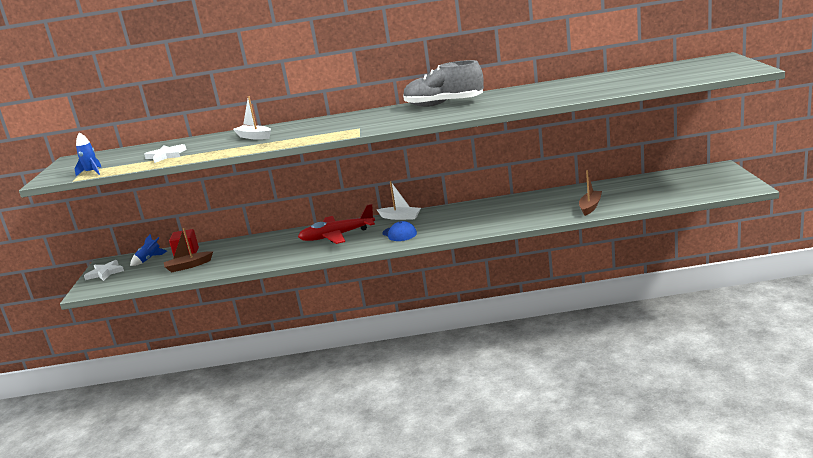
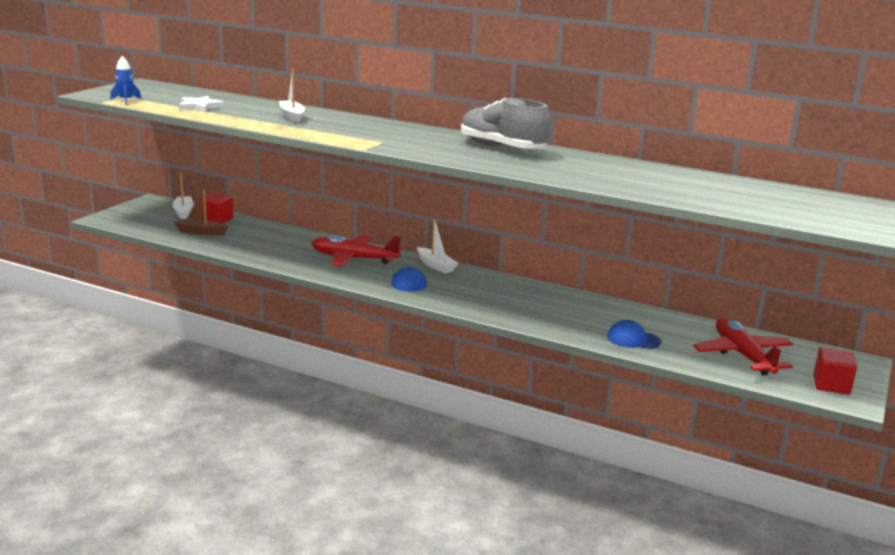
camera: 25 degrees right, 0 degrees up
white star [84,260,124,281] -> none
blue rocket [130,234,167,266] -> white boat [173,173,193,219]
brown boat [579,170,602,216] -> blue cap [607,320,661,349]
none -> red plane [694,318,793,375]
none -> red cube [813,347,857,395]

